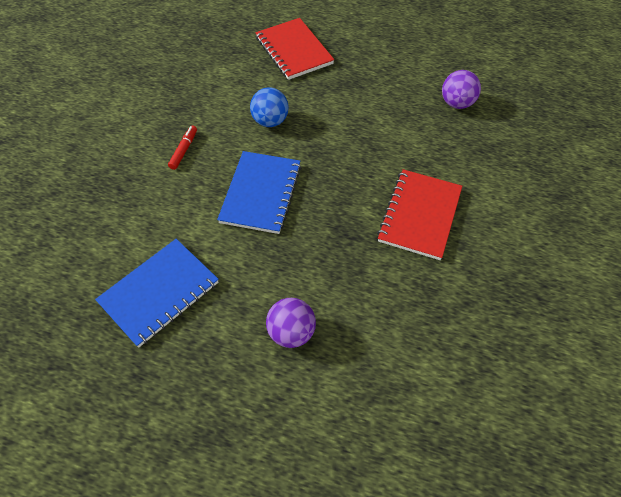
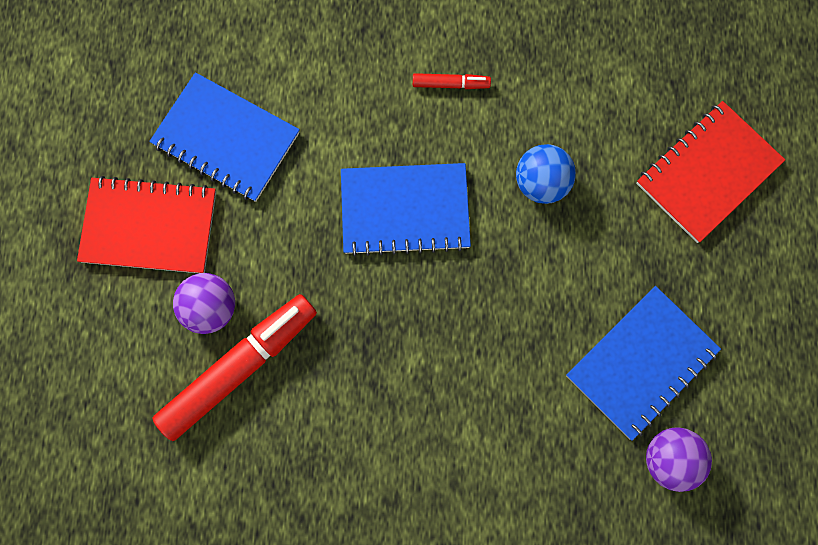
camera: 75 degrees right, 20 degrees up
red notebook [377,169,462,260] -> red notebook moved to [77,176,216,273]
none -> red marker [152,294,317,441]
none -> blue notebook [566,286,721,441]

